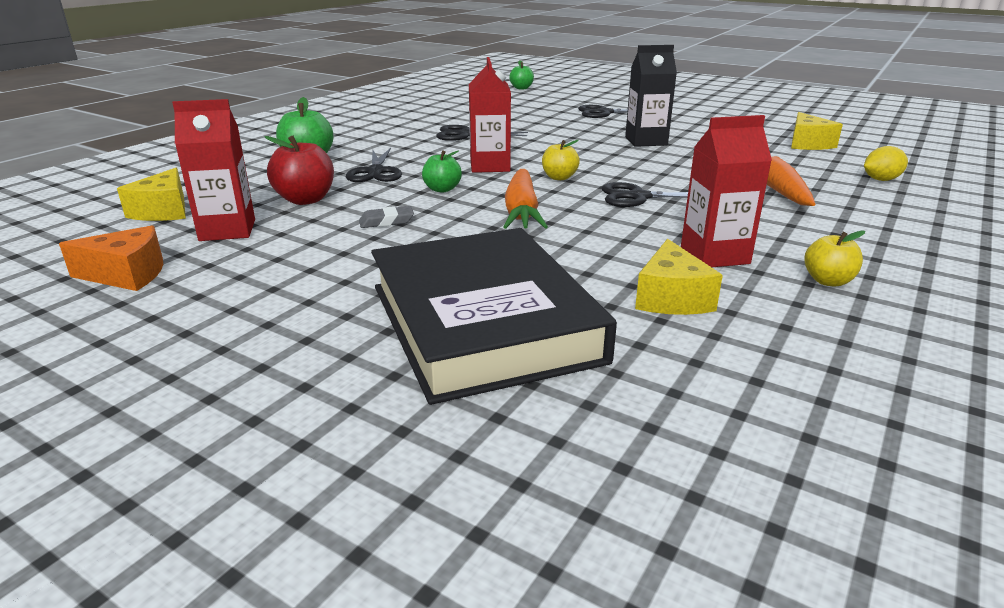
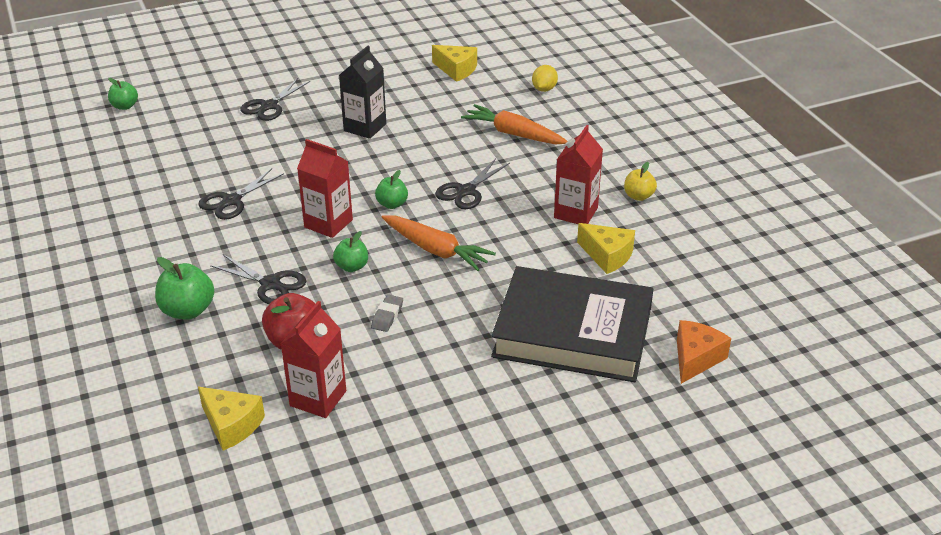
camera: 55 degrees left, 10 degrees up
orange cheese [59,226,163,291] -> orange cheese moved to [677,320,731,384]
yellow apple [542,140,580,180] -> green apple [375,170,408,209]

